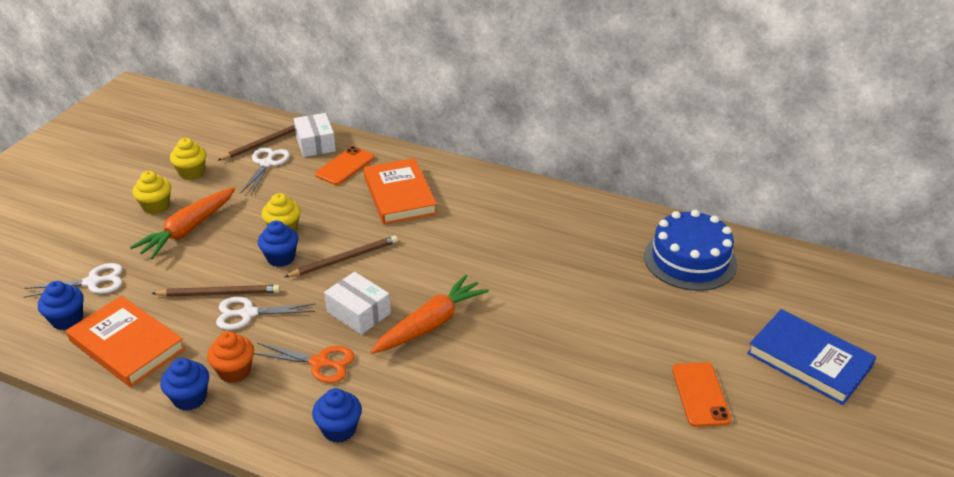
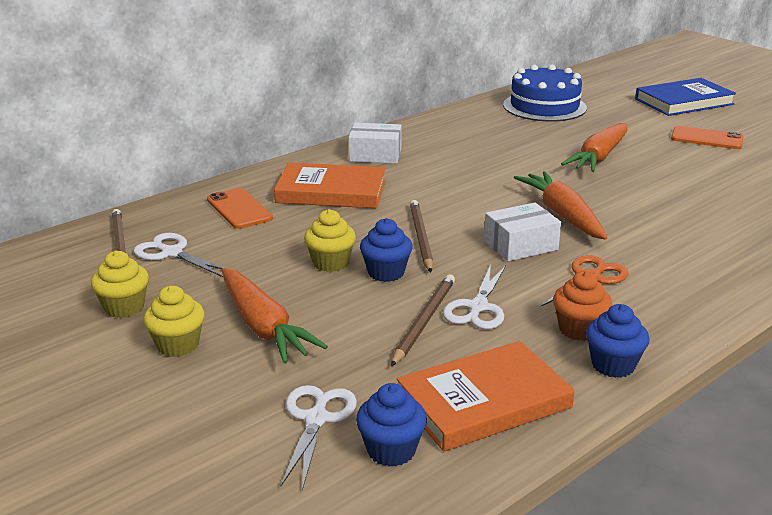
camera: 65 degrees left, 10 degrees down
white box [294,113,336,157] -> white box moved to [349,123,402,164]
blue cupcake [312,388,362,443] -> none
none -> orange carrot [561,123,628,172]

